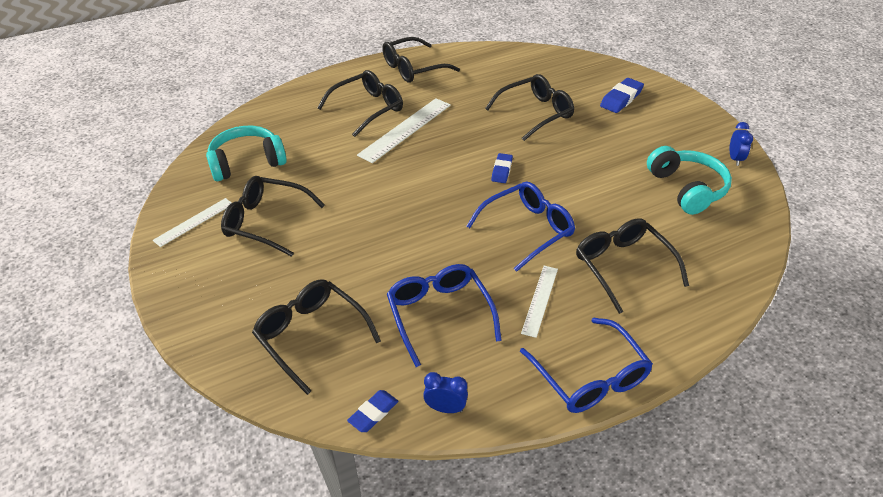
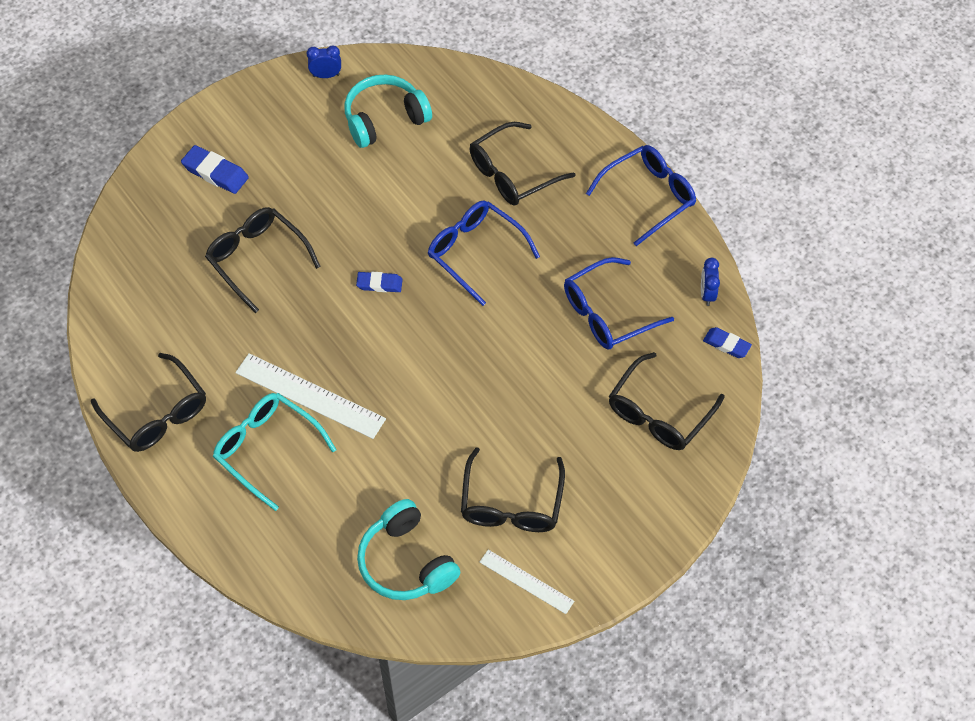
camera: 100 degrees left, 15 degrees up
black glasses [317,70,403,137] -> turquoise glasses [213,393,337,511]
white ruler [521,266,558,338] -> none

